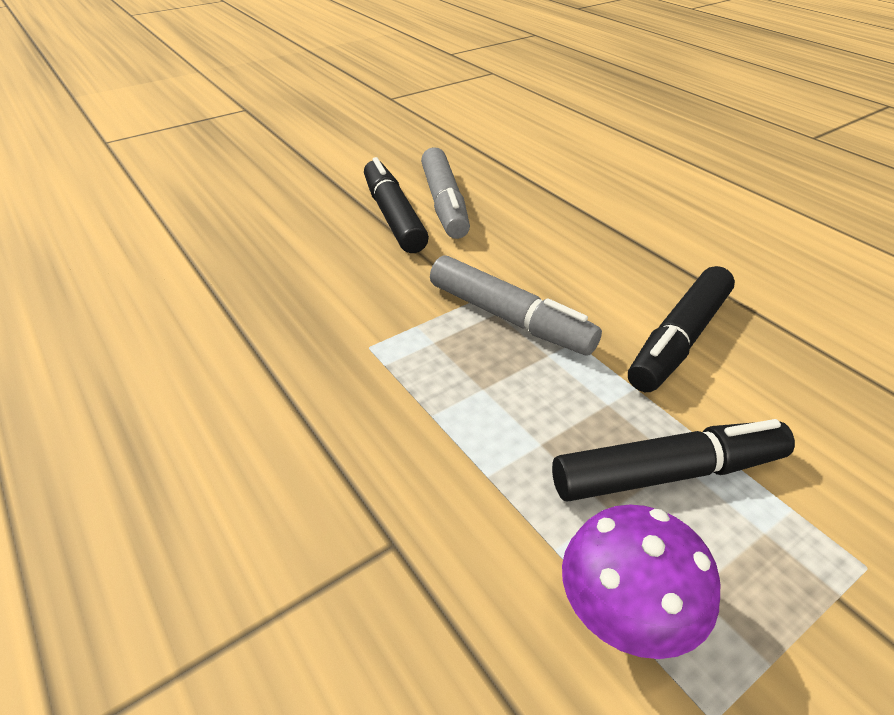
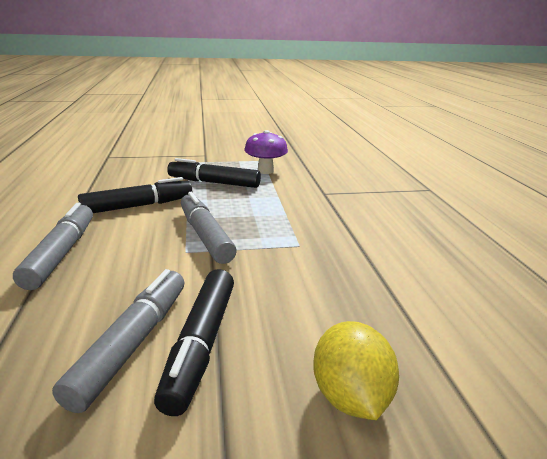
camera: 155 degrees left, 15 degrees down
none -> grey marker [13,203,93,290]
none -> yellow lemon [313,321,399,420]

